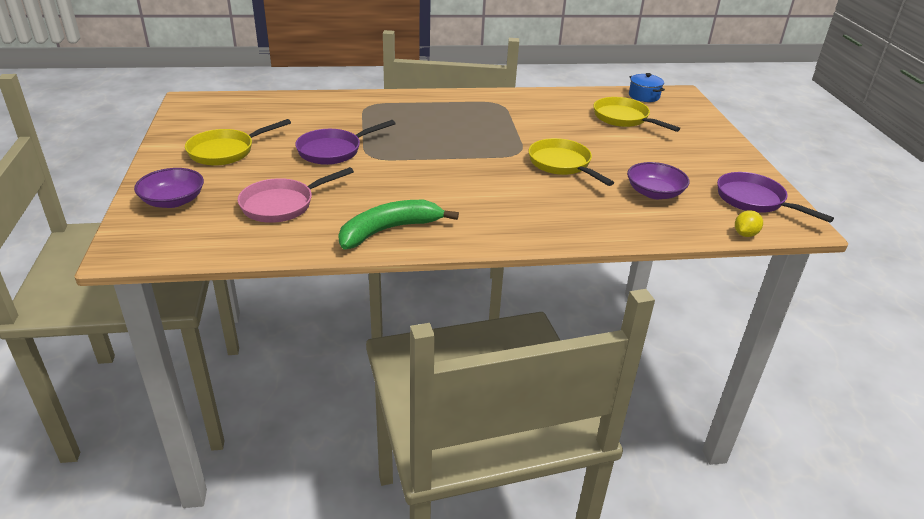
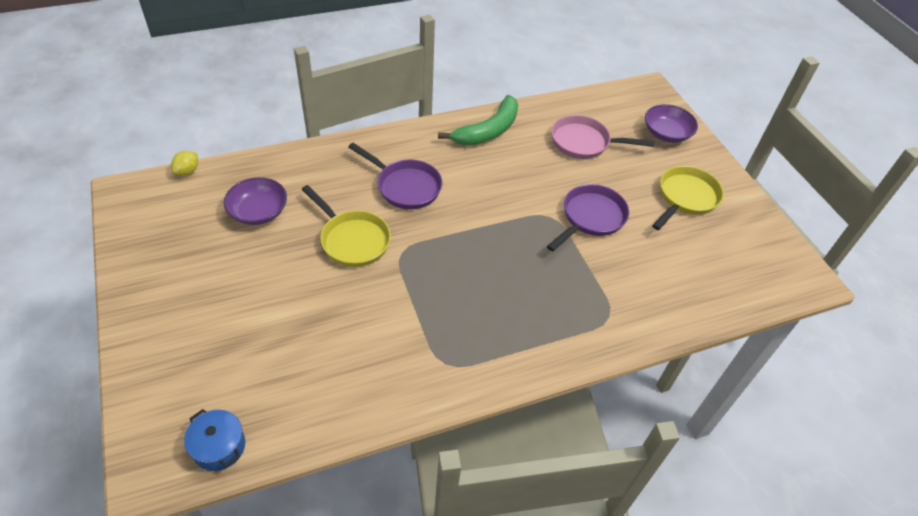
camera: 165 degrees right, 15 degrees up
pink pan [238,167,354,223] -> pink pan turned 120 degrees counterclockwise [551,115,654,159]
yellow pan [593,97,680,132] -> none
purple pan [717,172,834,223] -> purple pan moved to [349,143,442,210]

